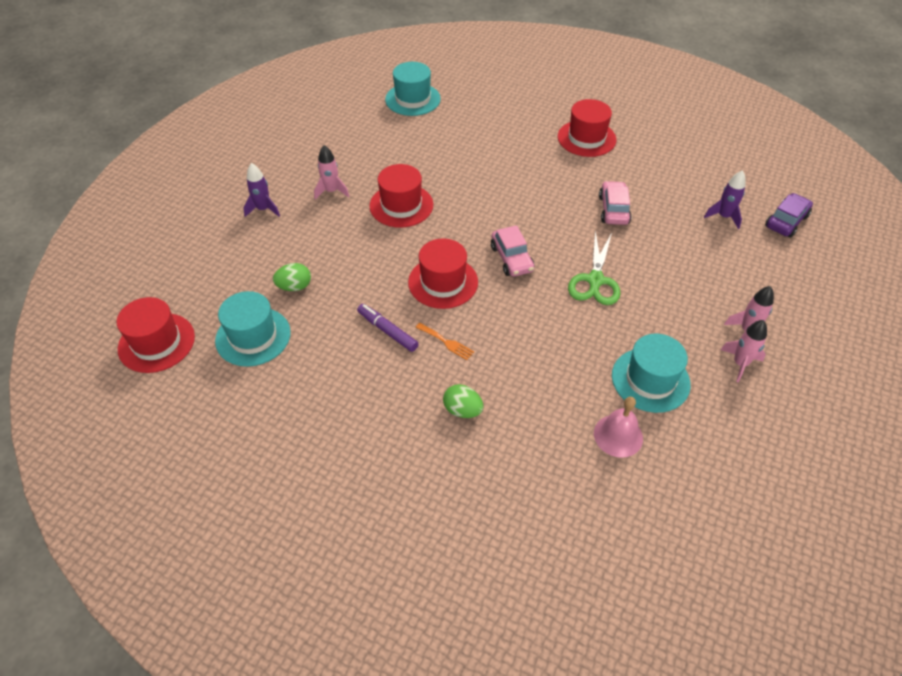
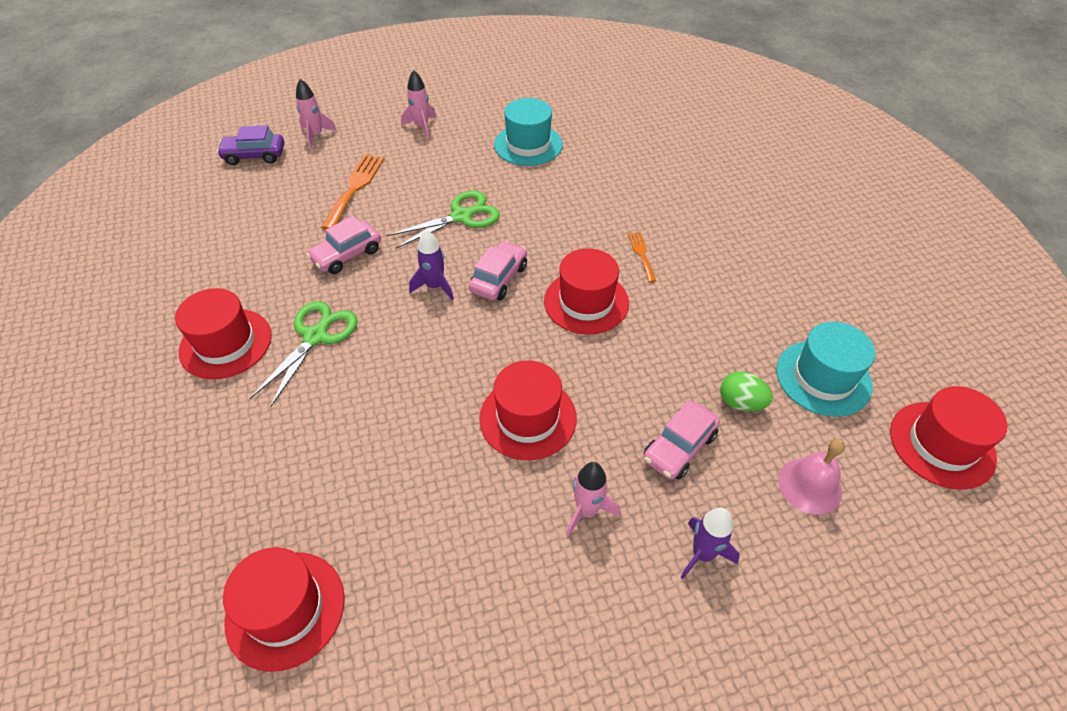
camera: 135 degrees left, 0 degrees up
purple marker [357,304,419,352] -> none
turquoise hat [385,62,441,116] -> red hat [223,547,345,672]
green egg [443,384,483,418] -> none
pink bell [594,397,643,458] -> pink bell moved to [779,439,845,515]
purple rocket [704,170,746,229] -> purple rocket moved to [409,230,454,300]
pink rocket [720,320,767,383] -> pink rocket moved to [296,79,337,149]
none -> green scissors [250,301,358,408]
none -> orange fork [321,154,384,230]
none -> pink car [643,400,720,480]

